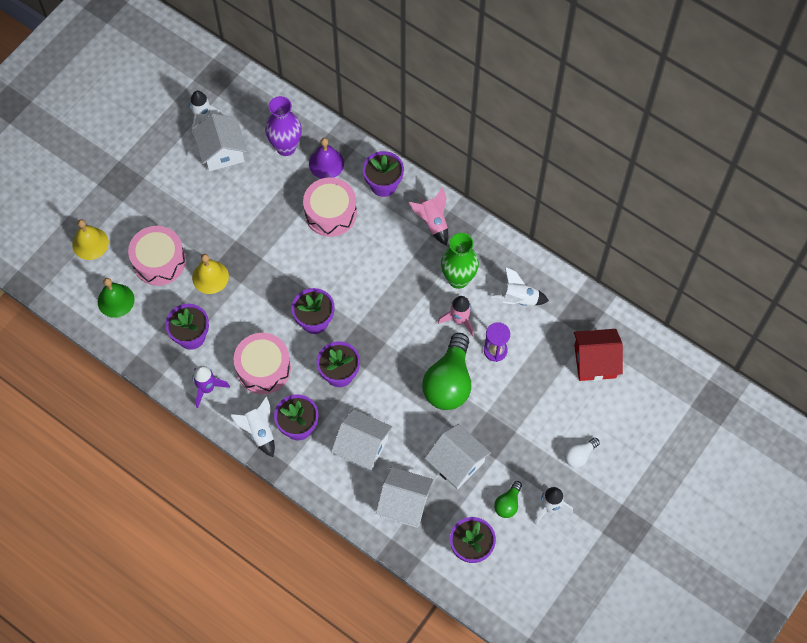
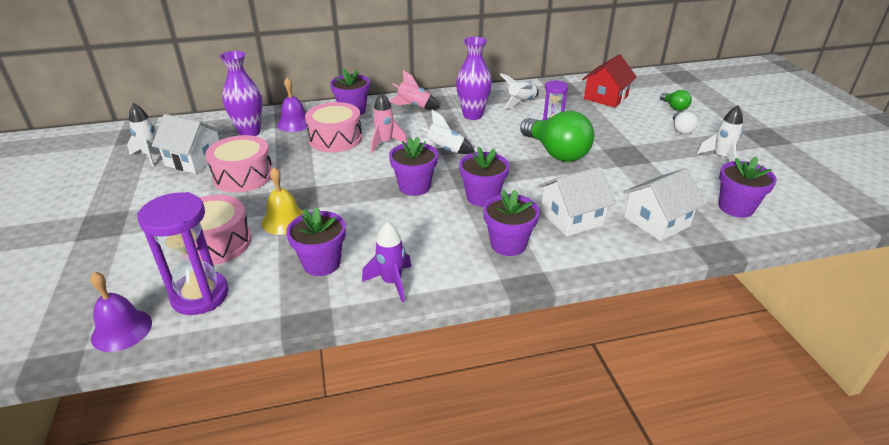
camera: 50 degrees left, 30 degrees down
yellow bell [72,219,109,260] -> none
green bell [98,278,135,318] -> purple hourglass [137,192,229,315]
white rocket [230,397,275,457] -> white rocket moved to [420,110,475,154]
pink drum [233,333,291,394] -> pink drum moved to [205,135,273,193]
white house [425,424,491,489] -> none
pink rocket [438,296,474,337] -> pink rocket moved to [371,92,407,153]
green vase [441,233,479,289] -> purple vase [456,37,492,120]
green light bulb [494,481,522,518] -> green light bulb moved to [660,90,692,111]
none -> purple bell [90,272,152,352]

